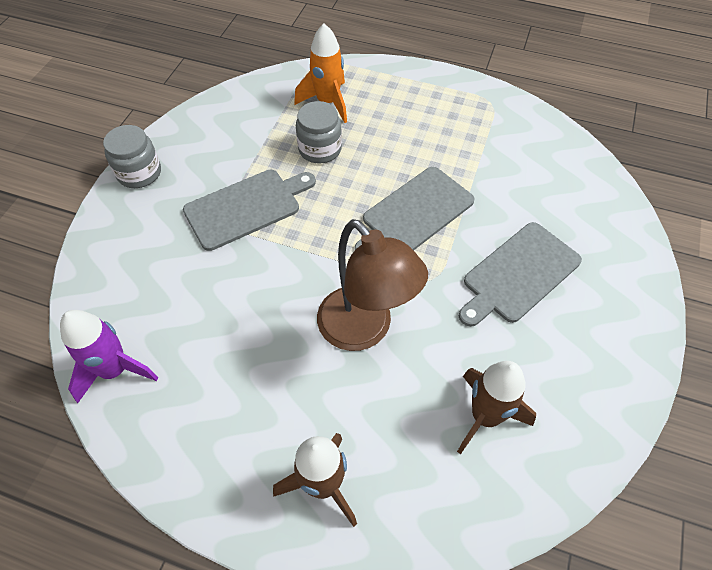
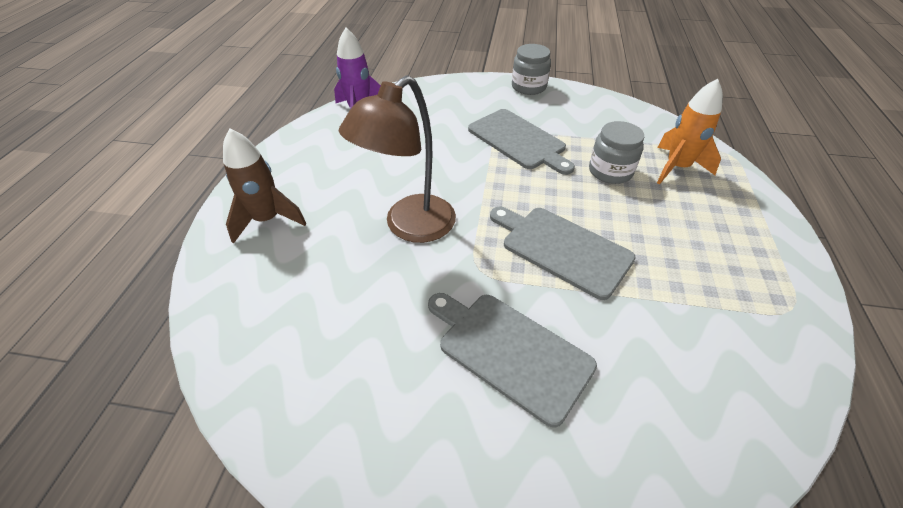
camera: 80 degrees right, 10 degrees down
brown rocket [457,361,536,454] -> none

